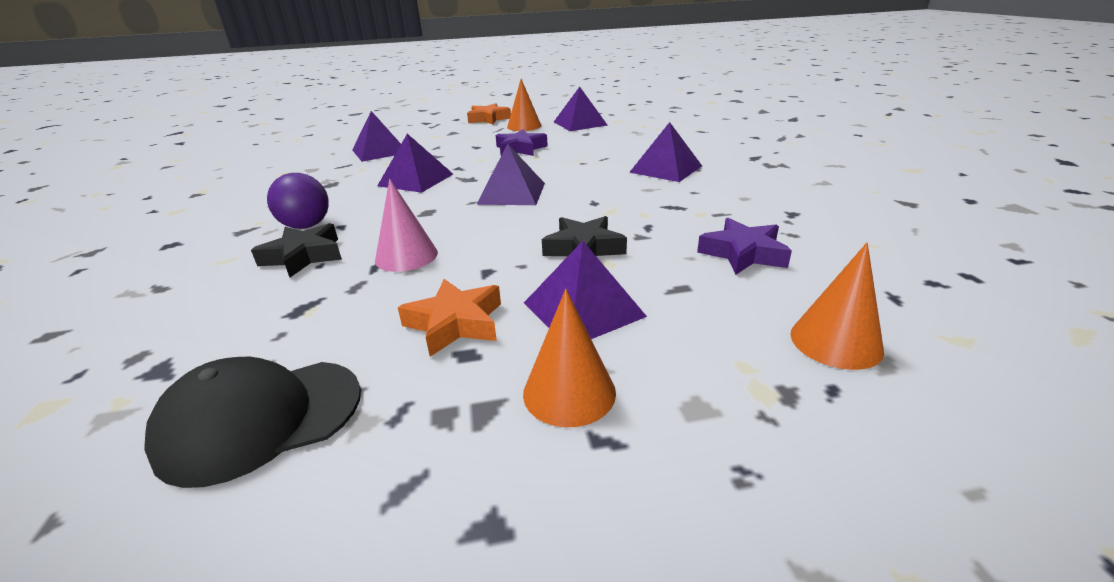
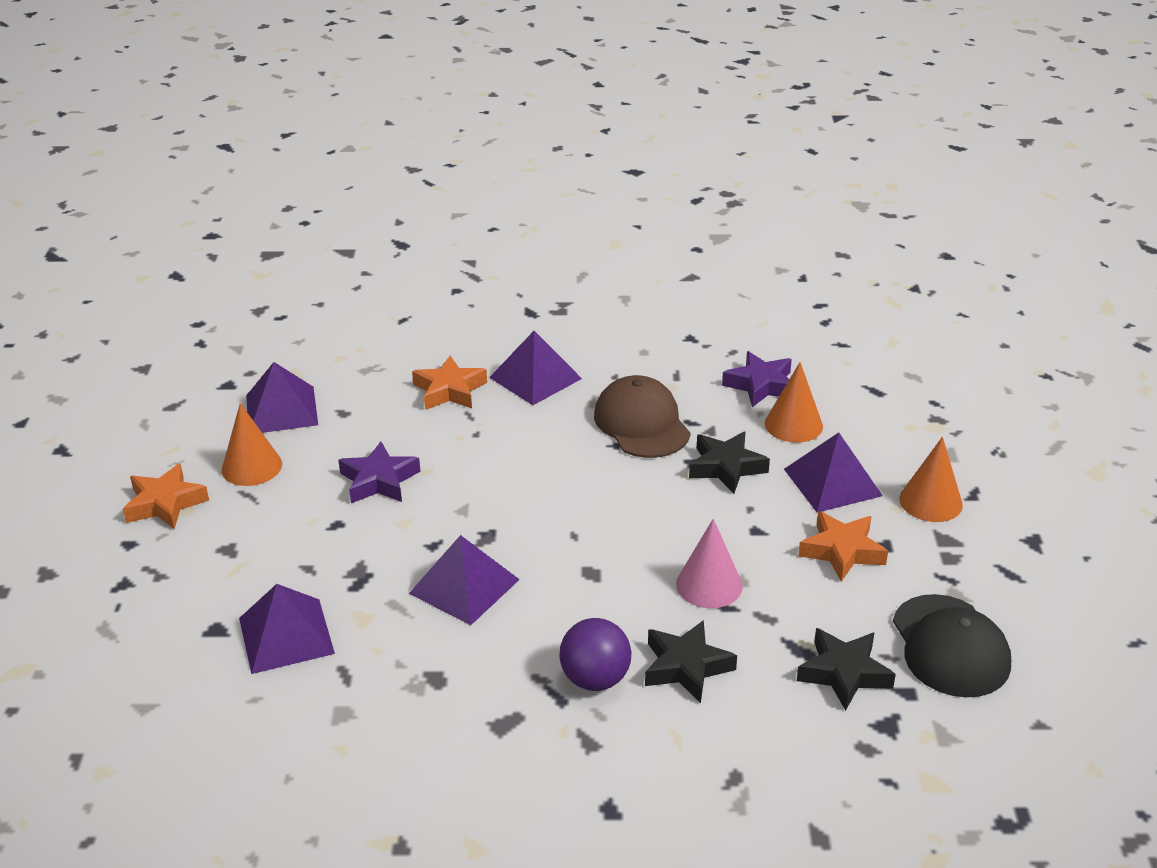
camera: 80 degrees left, 5 degrees up
purple pyramid [476,144,545,205] -> none
orange cone [790,243,884,370] -> orange cone moved to [765,362,823,443]
none -> orange star [412,356,487,410]
none -> brown cap [594,375,691,458]
none -> black star [797,628,896,711]

